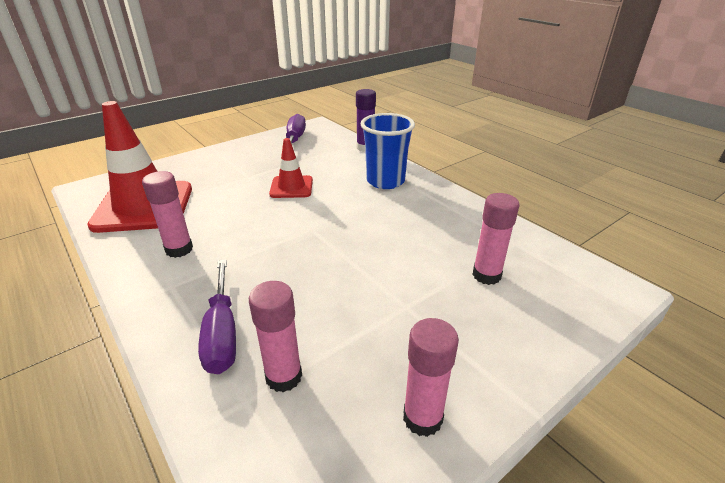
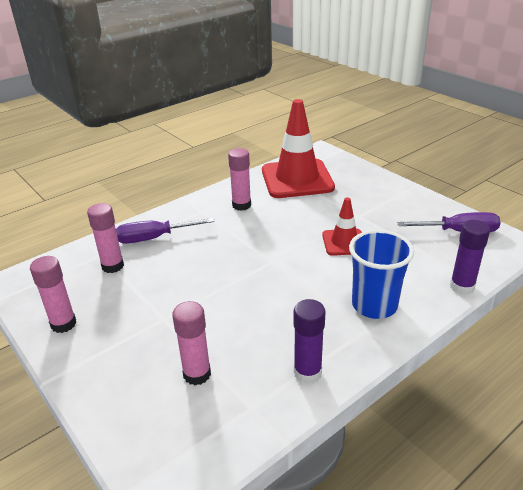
camera: 90 degrees right, 0 degrees up
none -> purple glue stick [293,299,326,384]

